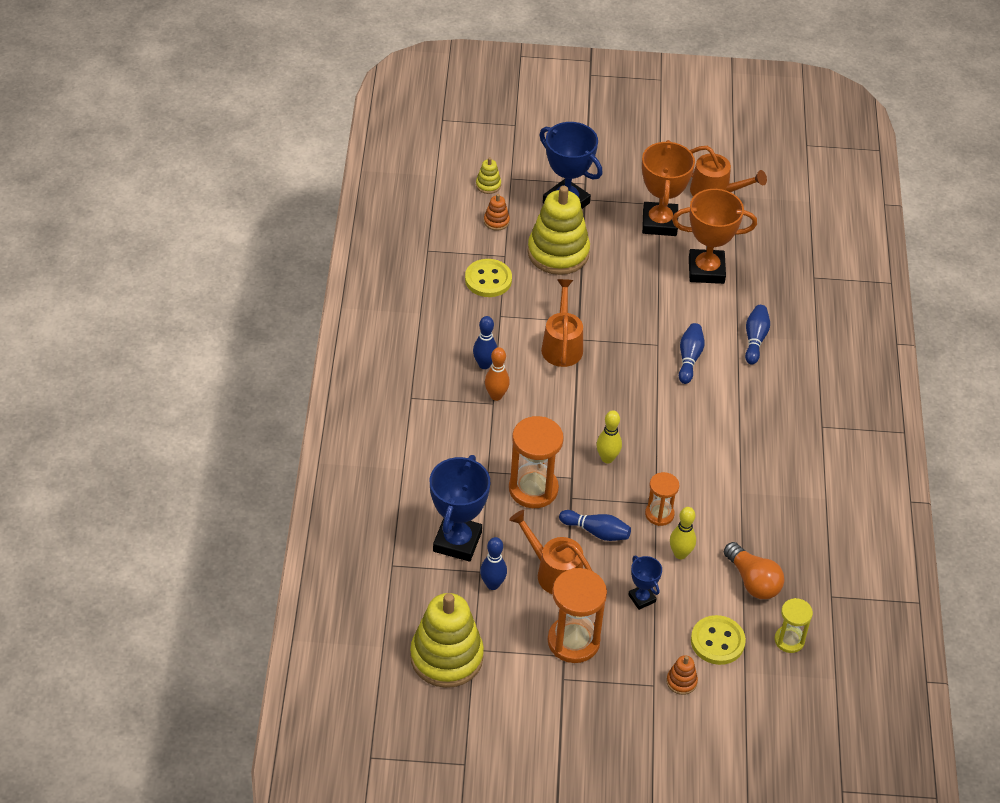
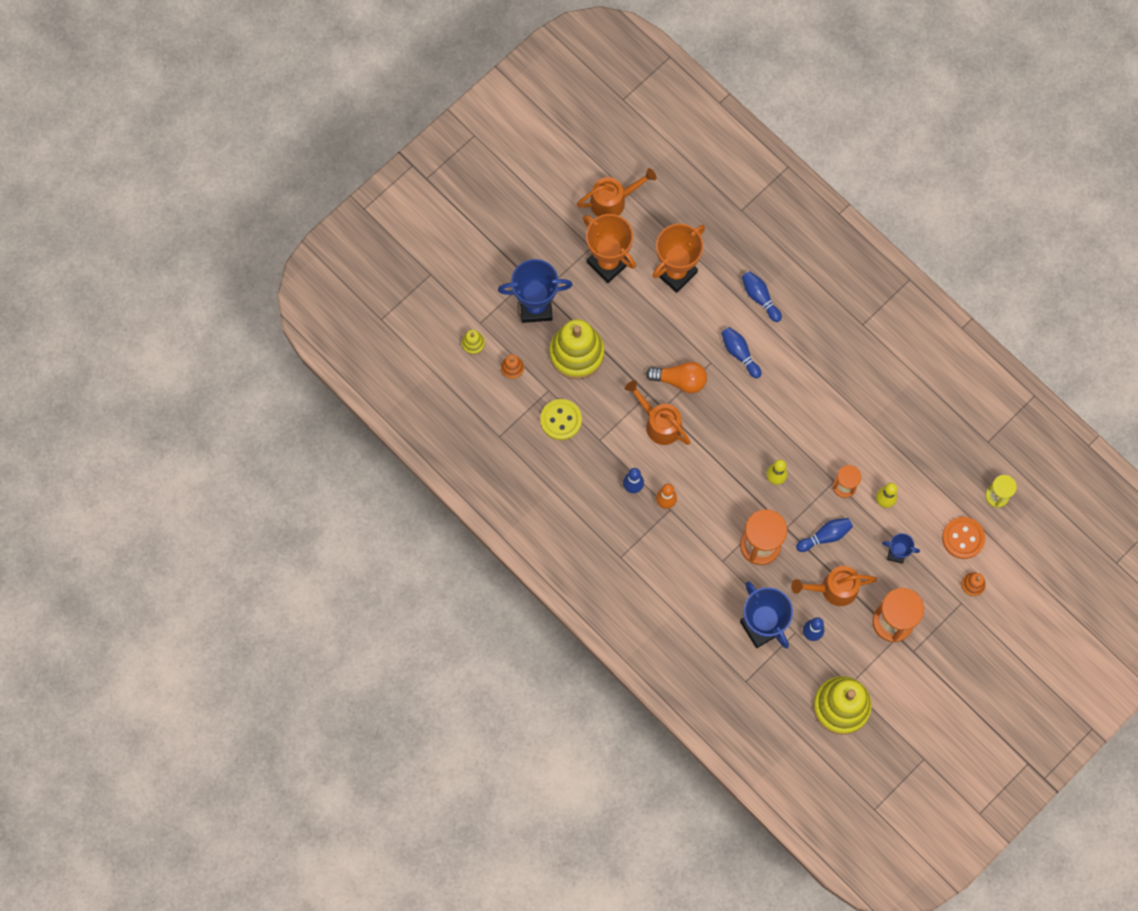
camera: 45 degrees left, 25 degrees up
yellow button [691,615,746,665] -> orange button [942,517,985,559]
orange light bulb [724,542,784,599] -> orange light bulb moved to [646,362,707,393]

